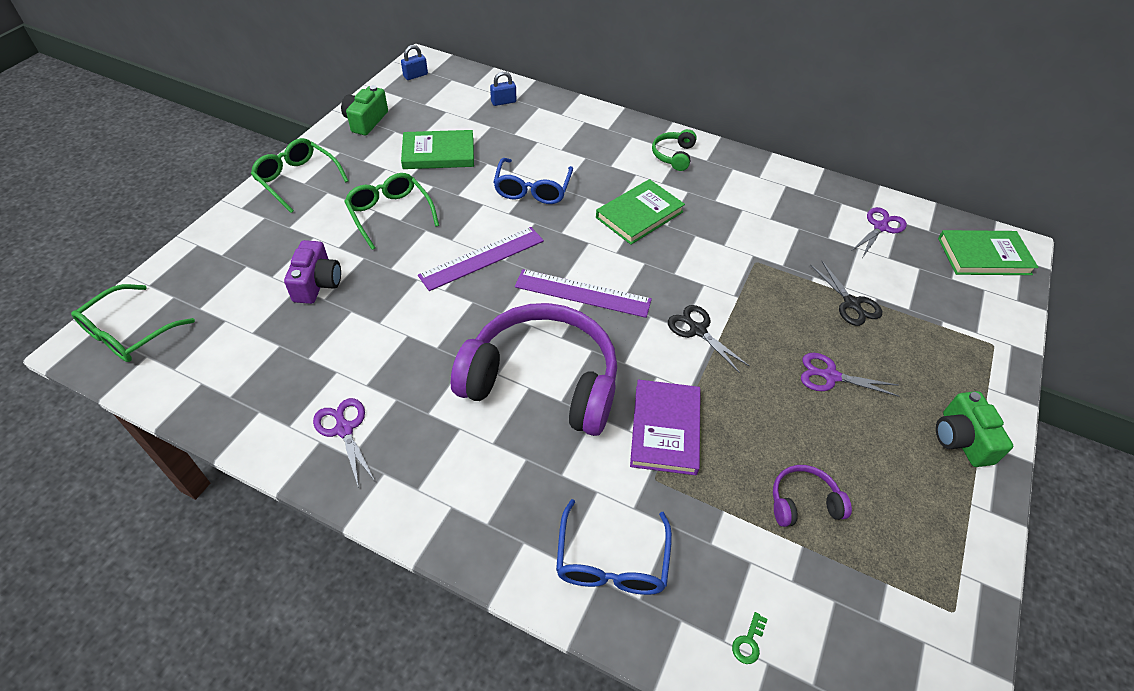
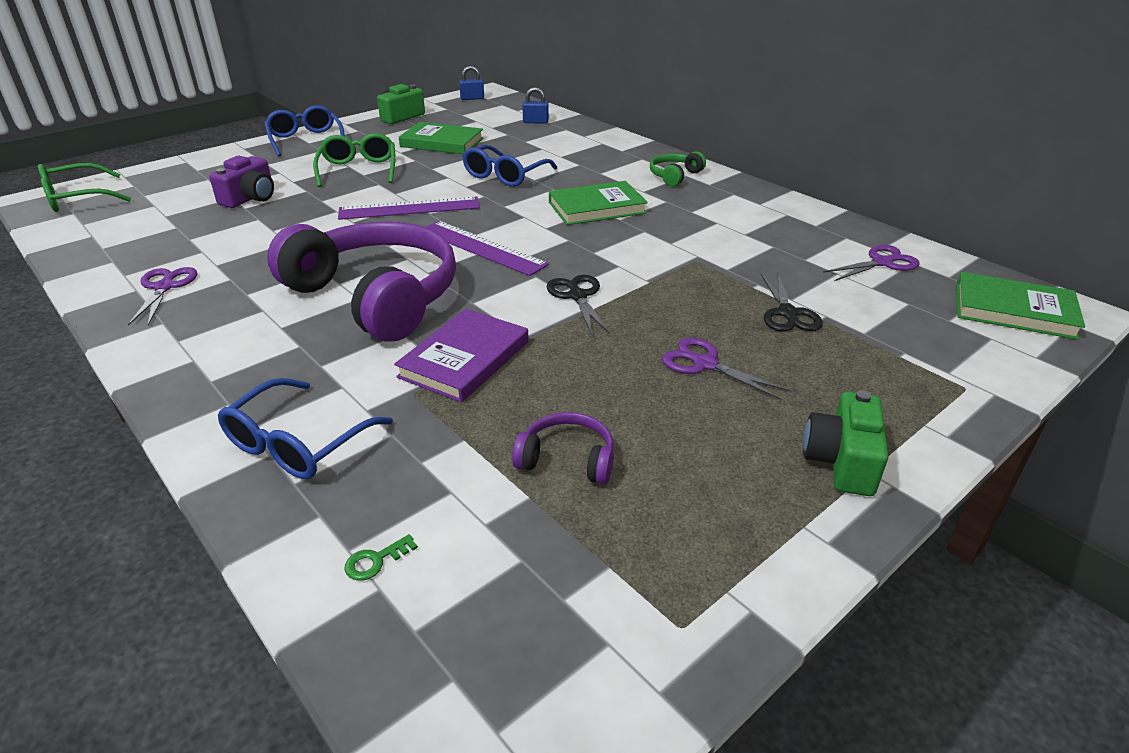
camera: 25 degrees right, 15 degrees down
green glasses [251,138,349,213] -> blue glasses [265,105,345,157]

